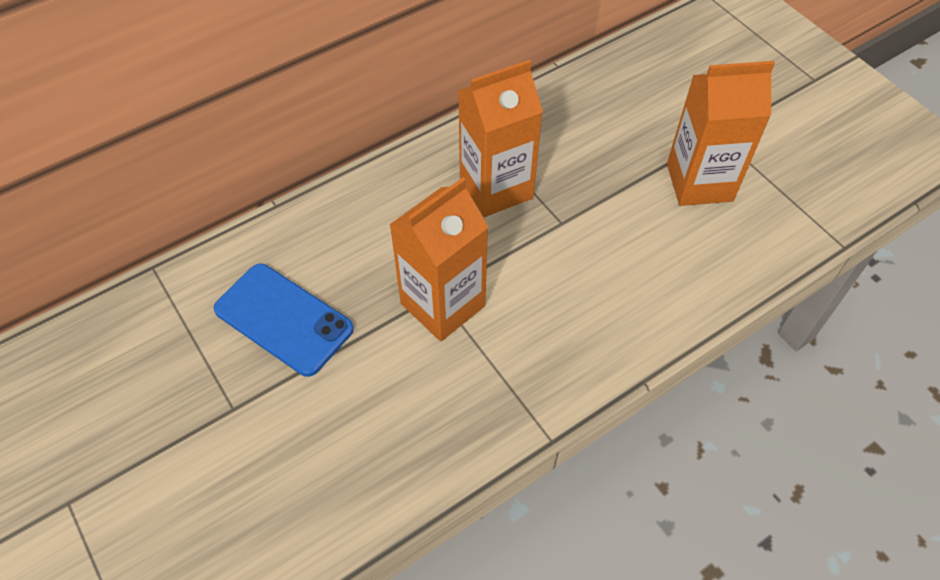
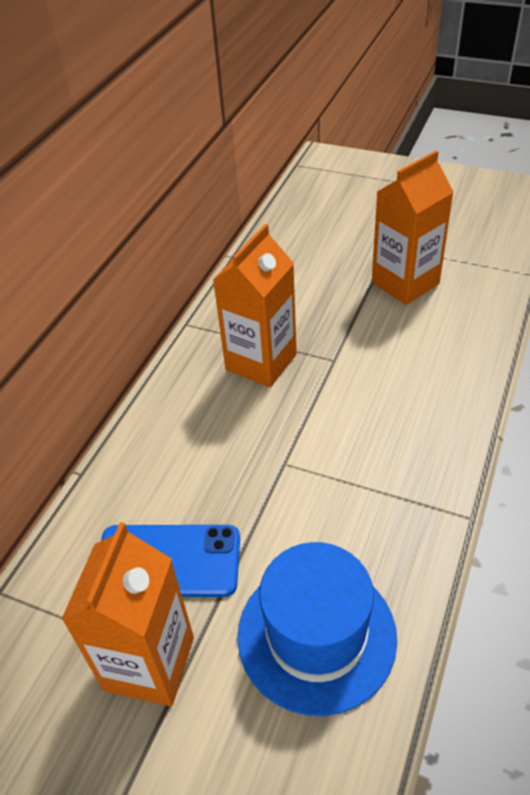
camera: 30 degrees left, 10 degrees down
orange carton [389,177,488,342] -> orange carton moved to [61,522,194,706]
none -> blue hat [237,542,397,716]

